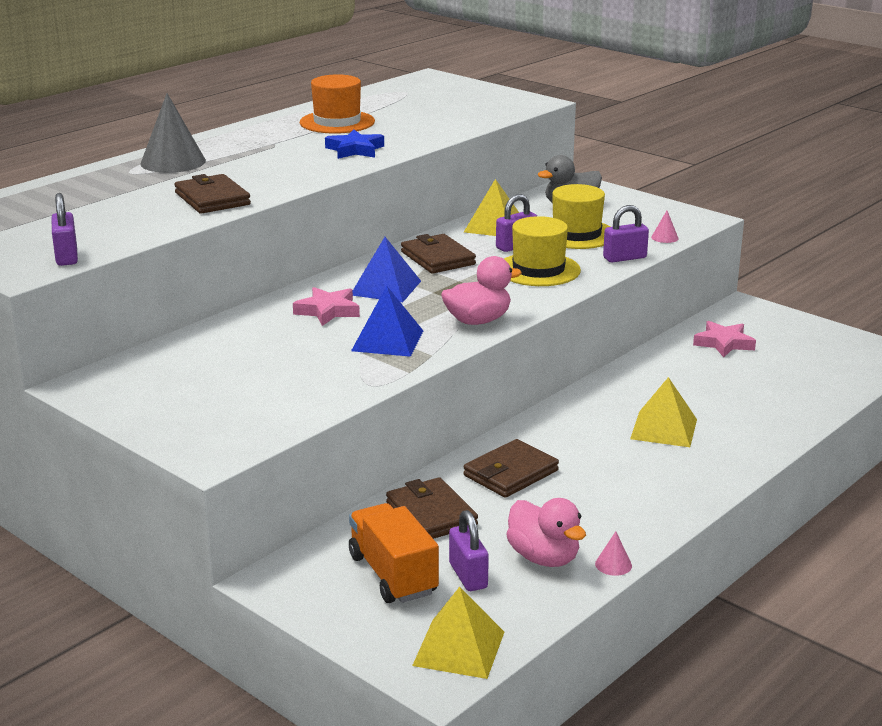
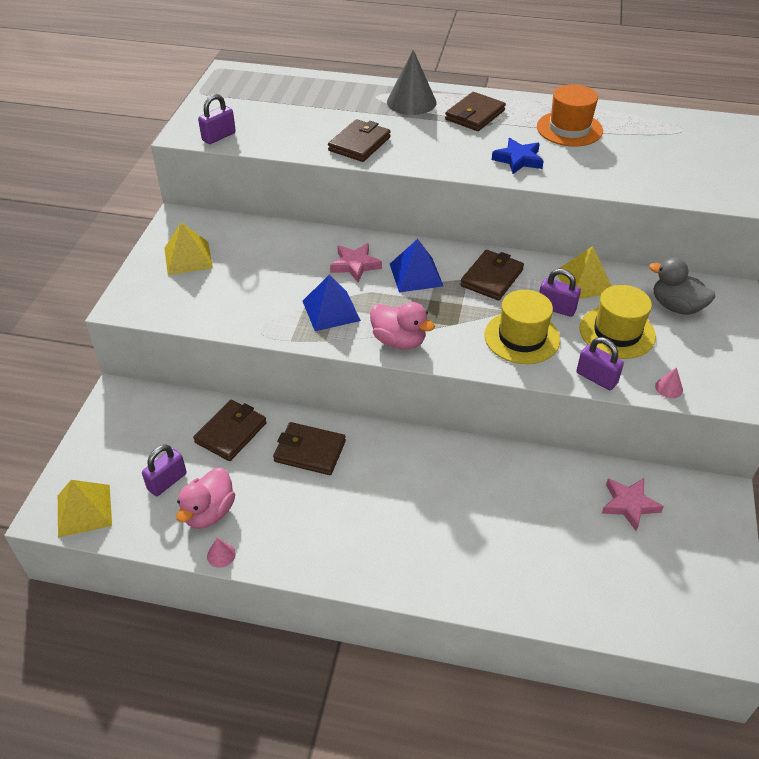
camera: 60 degrees right, 20 degrees up
orange truck [349,503,439,603] -> none
yellow pyramid [630,377,697,447] -> yellow pyramid moved to [164,222,213,275]
none -> brown wallet [445,92,506,131]

